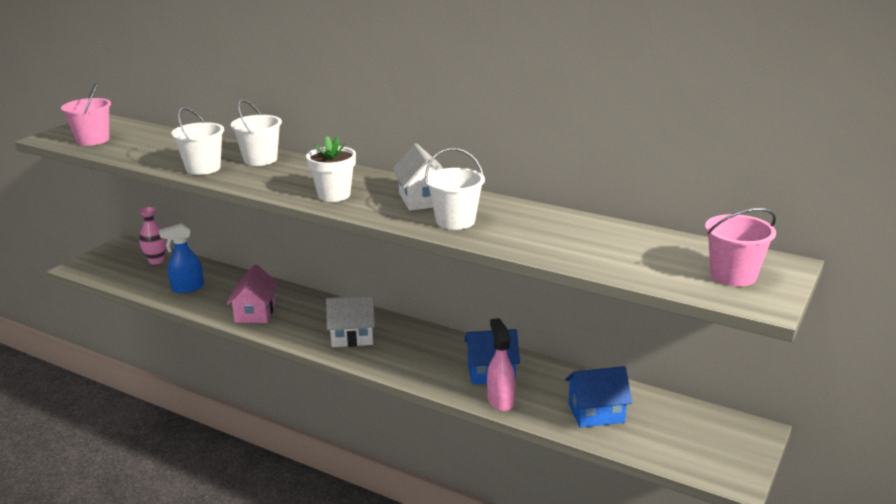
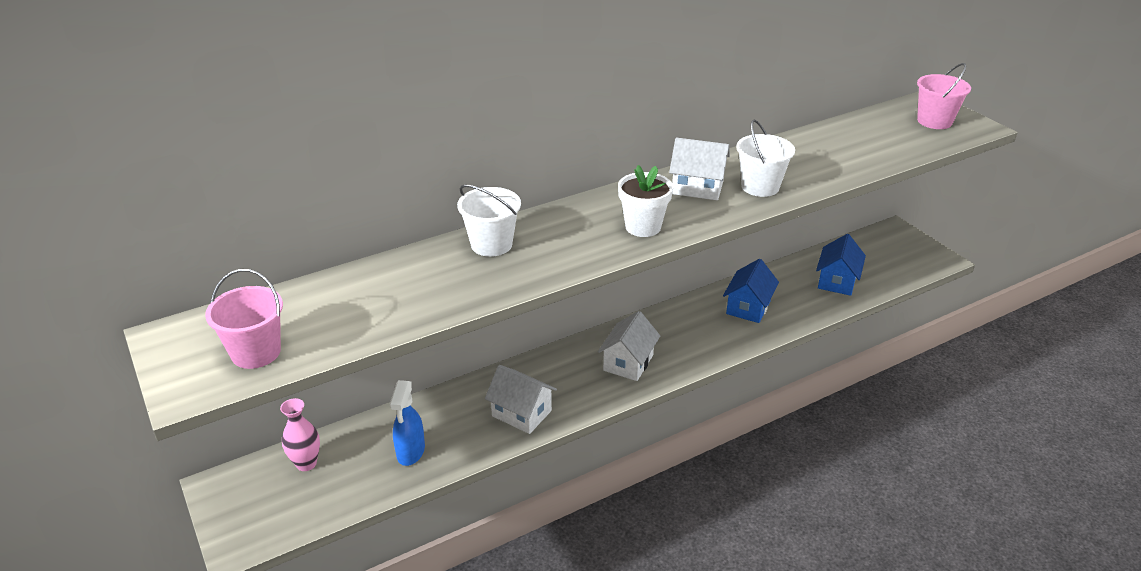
camera: 60 degrees left, 10 degrees up
white bucket [171,107,224,175] -> none
pink house [227,264,278,323] -> white house [485,365,557,434]
pink spray bottle [487,318,515,411] -> none

